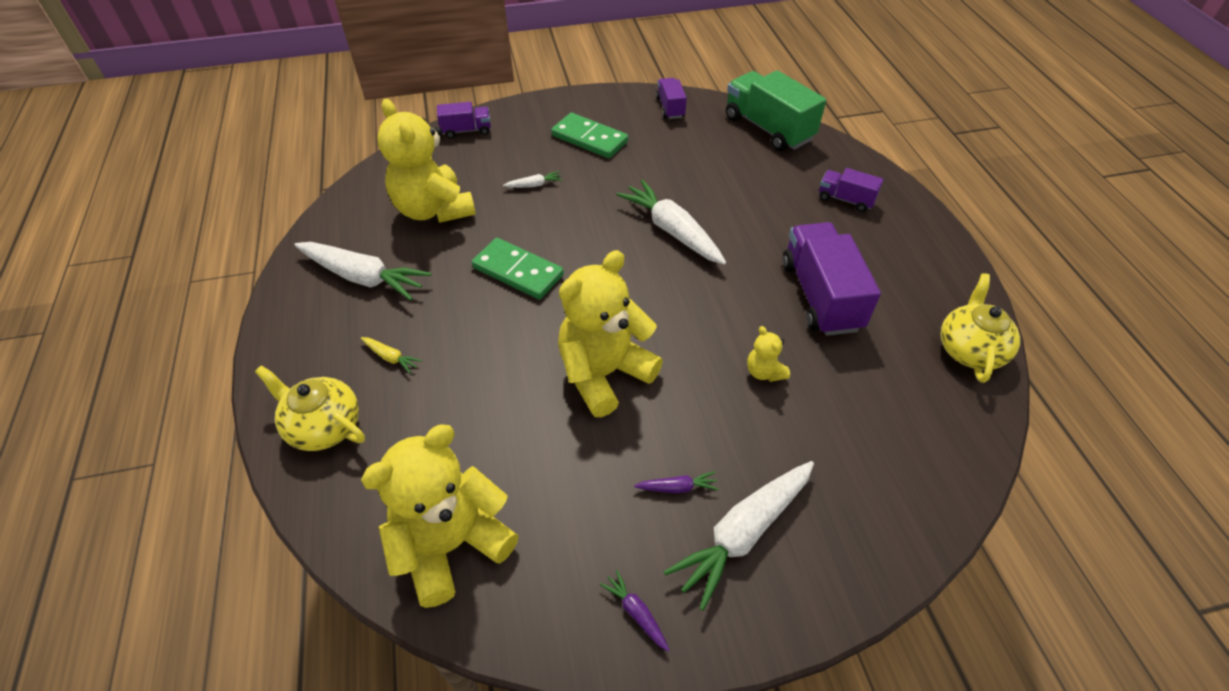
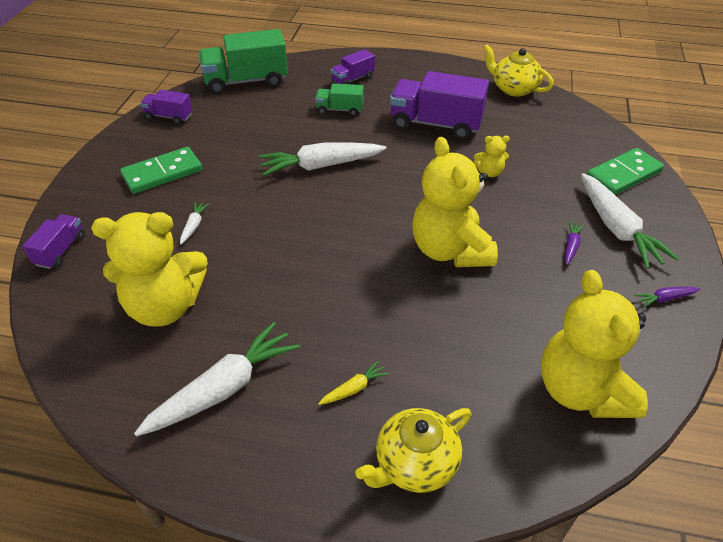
camera: 65 degrees left, 5 degrees down
green domino [472,238,564,300] -> green domino moved to [587,148,664,195]
none -> green truck [315,83,364,116]

